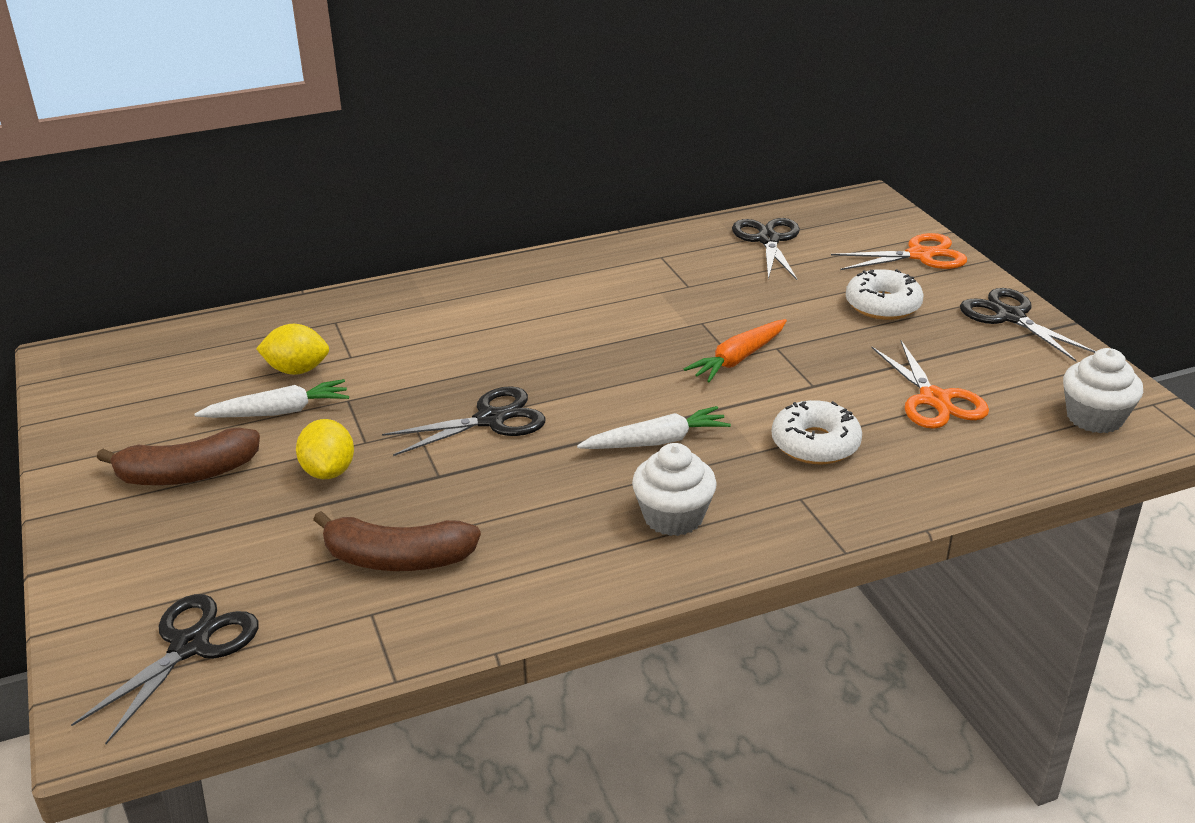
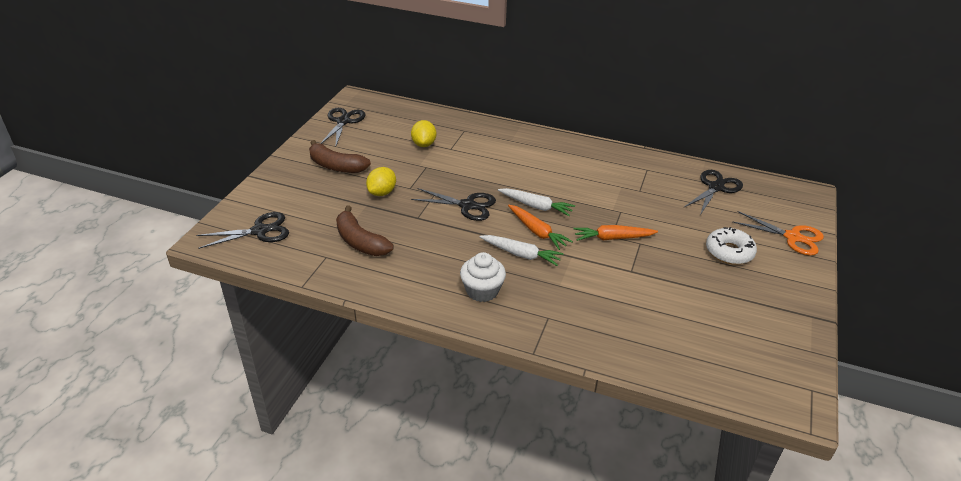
camera: 40 degrees right, 5 degrees up
white carrot [195,379,349,418] -> white carrot moved to [498,188,575,216]
yellow lemon [256,324,329,375] -> yellow lemon turned 45 degrees clockwise [411,120,436,147]
white donut [772,400,862,464] -> none
orange scissors [871,340,989,429] -> none
black scissors [960,288,1096,362] -> black scissors moved to [320,108,366,148]
white cupcake [1063,348,1143,433] -> none
none -> orange carrot [508,205,573,250]

